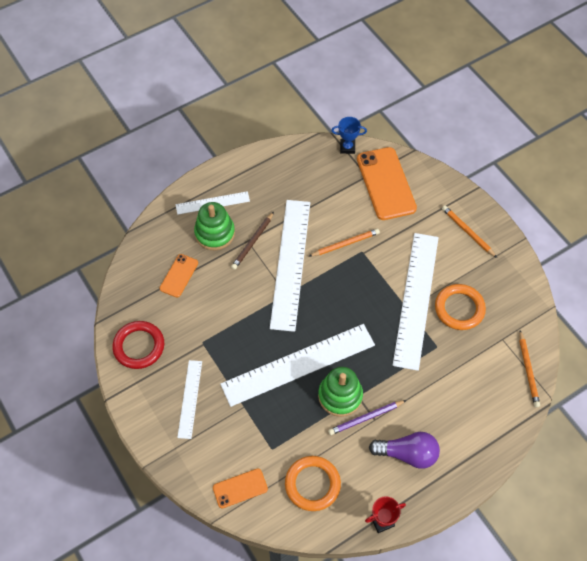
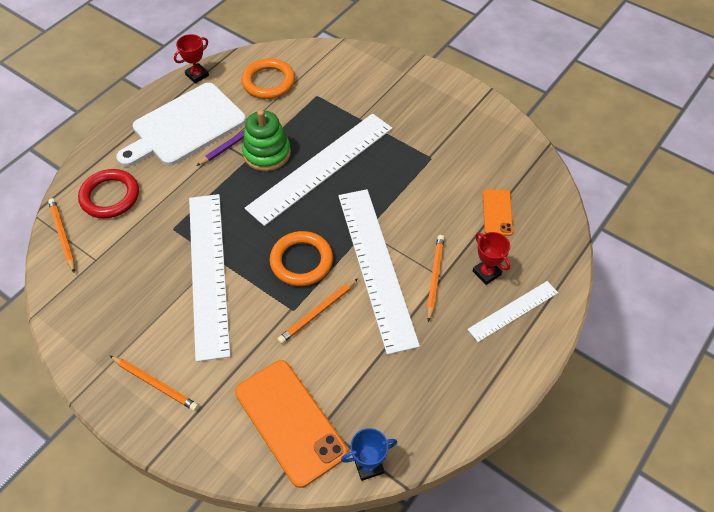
camera: 160 degrees right, 5 degrees down
red ring [112,321,164,369] -> red ring moved to [78,169,139,218]
white ruler [177,360,202,439] -> none
green stacking toy [194,202,235,250] -> red trophy [473,232,510,285]
orange phone [213,468,268,508] -> none
brown pencil [231,212,274,270] -> orange pencil [427,235,444,322]
purple light bulb [369,432,440,469] -> white cutting board [116,83,246,167]
orange ring [435,284,486,330] -> orange ring moved to [269,231,333,286]

